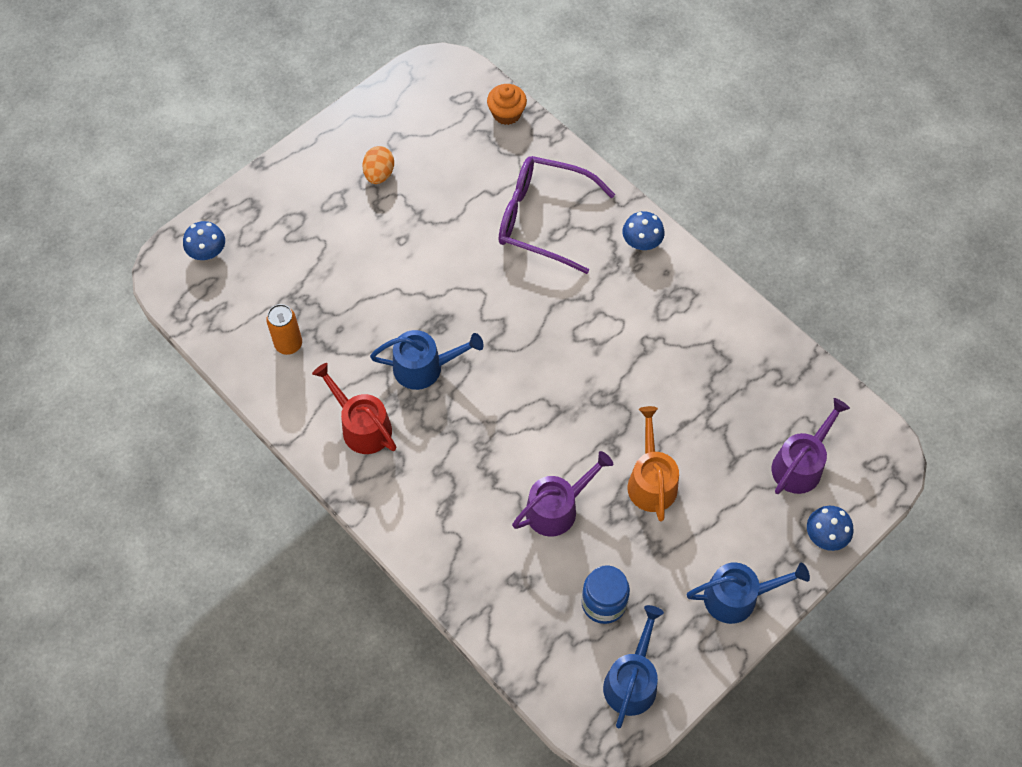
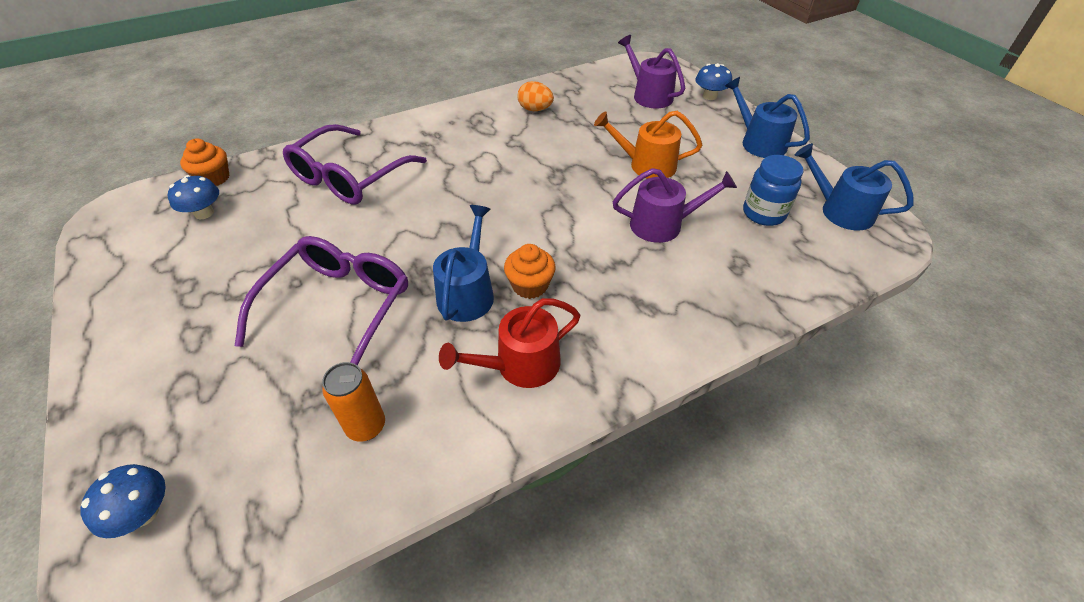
camera: 75 degrees left, 15 degrees down
orange egg [363,146,394,184] -> orange egg moved to [518,81,554,111]
purple watering can [512,451,613,537] -> purple watering can turned 105 degrees clockwise [613,168,737,243]
blue mushroom [623,211,665,250] -> blue mushroom moved to [168,175,219,219]
blue watering can [687,562,810,624] -> blue watering can turned 45 degrees counterclockwise [725,77,810,158]
none -> purple glasses [235,236,408,365]
none -> orange cupcake [504,244,556,299]

